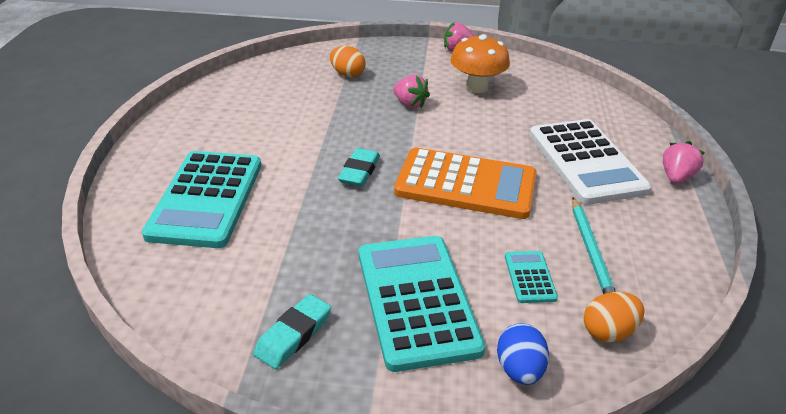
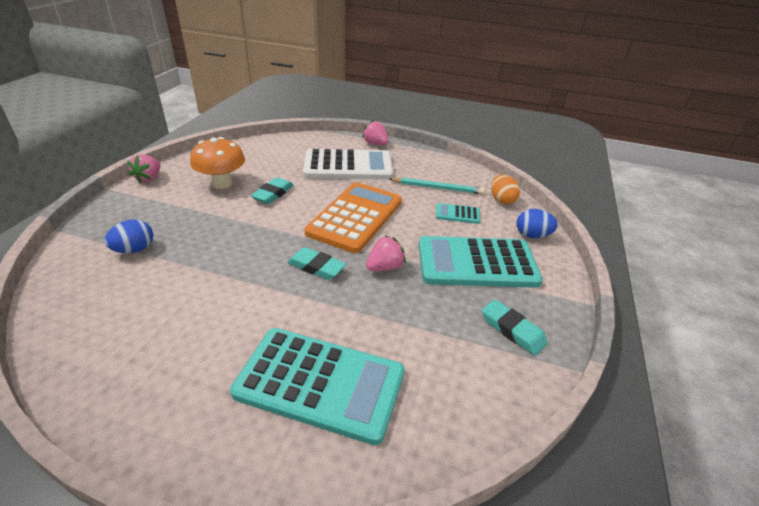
camera: 80 degrees left, 0 degrees up
orange egg [330,46,366,77] -> blue egg [104,219,153,253]
pink strawberry [393,75,430,109] -> pink strawberry moved to [366,235,406,271]
none -> turquoise eraser [251,177,294,204]

